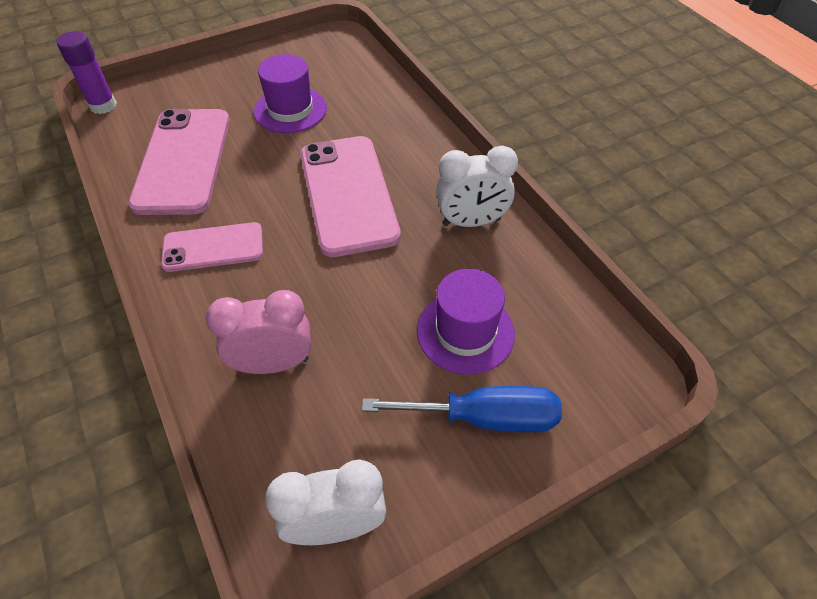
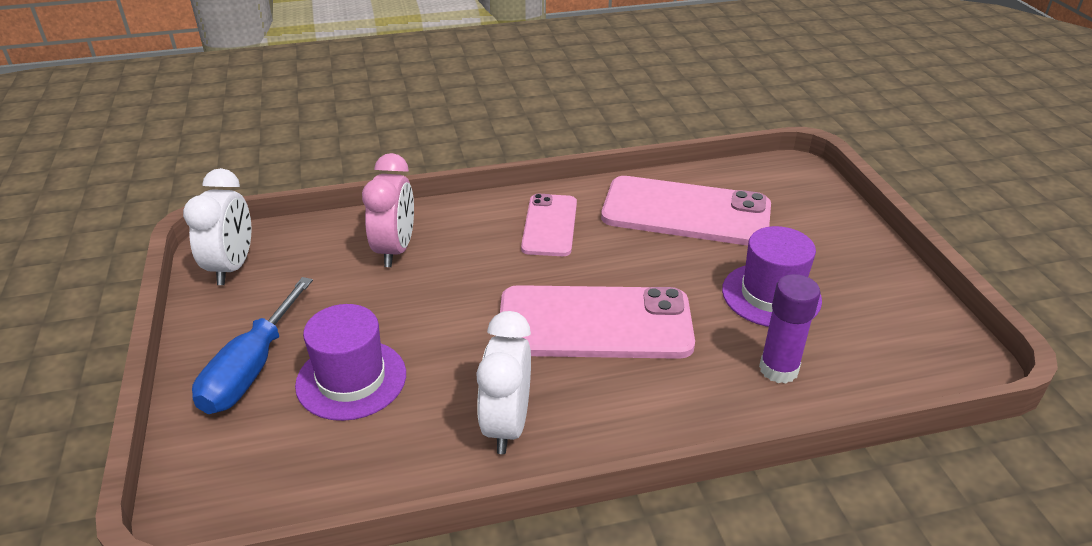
camera: 105 degrees right, 15 degrees down
purple glue stick [57,31,117,114] -> purple glue stick moved to [759,274,820,383]

